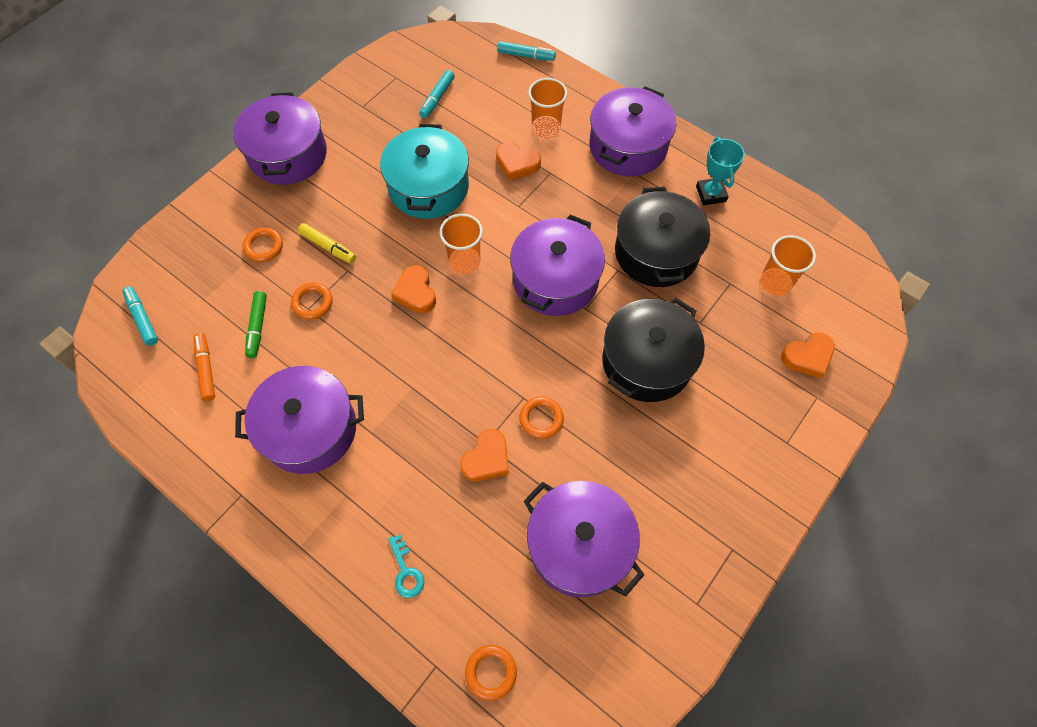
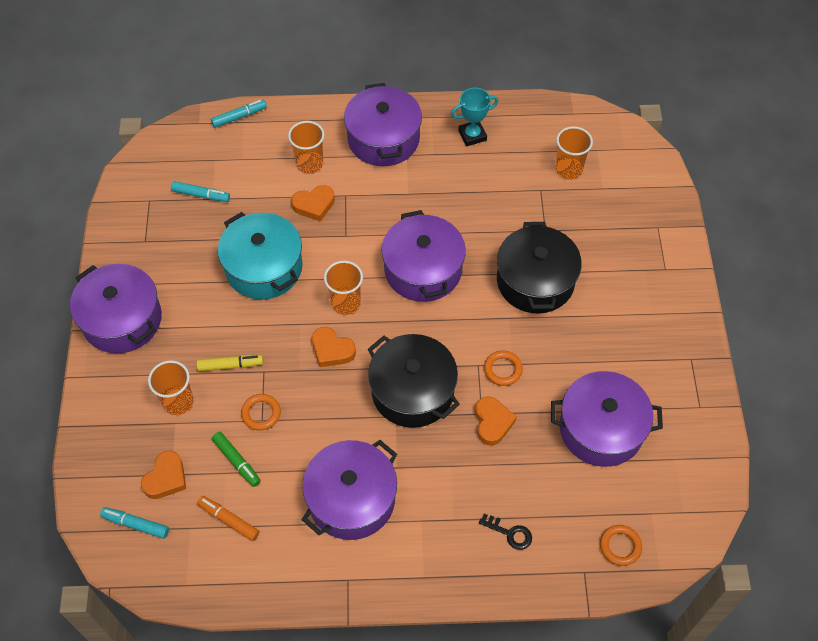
camera: 40 degrees left, 5 degrees down
orange ring [243,227,283,262] -> orange cup [148,360,194,415]
turquoise key [388,534,424,598] -> black key [479,514,532,550]
turquoise marker [419,70,455,118] -> turquoise marker turned 60 degrees counterclockwise [171,181,230,202]
black pot [615,187,710,287] -> black pot moved to [367,334,460,428]
turquoise trophy [696,137,745,205] -> turquoise trophy turned 60 degrees counterclockwise [451,88,498,146]
orange heart [781,332,835,378] -> orange heart moved to [141,450,186,499]

